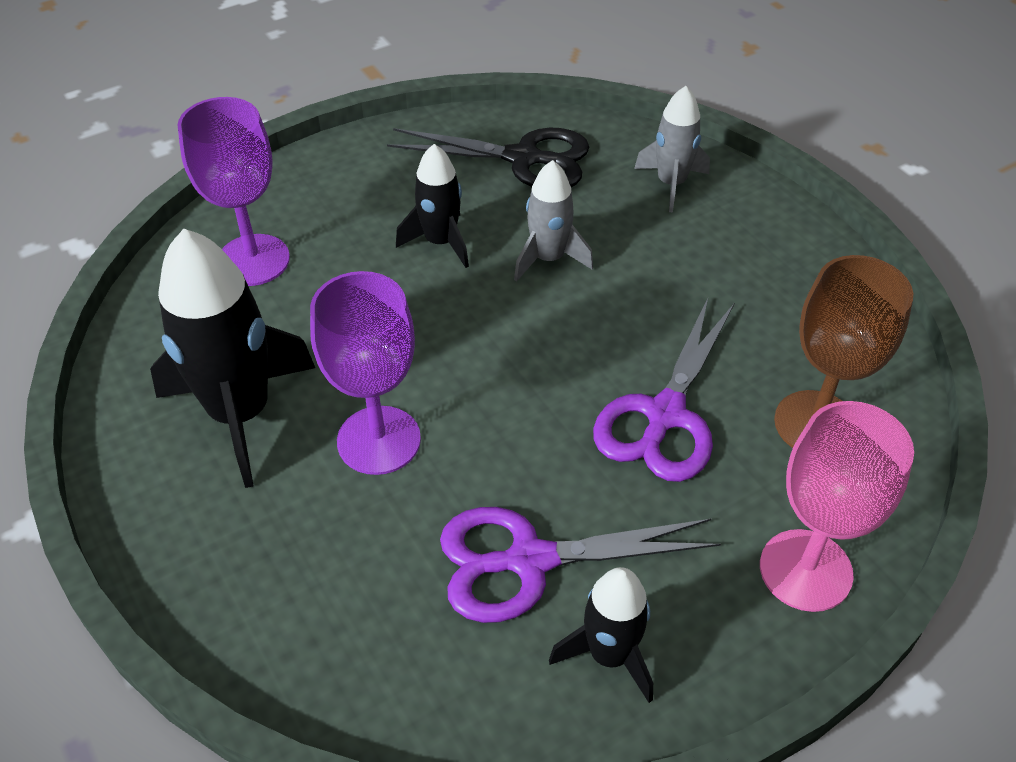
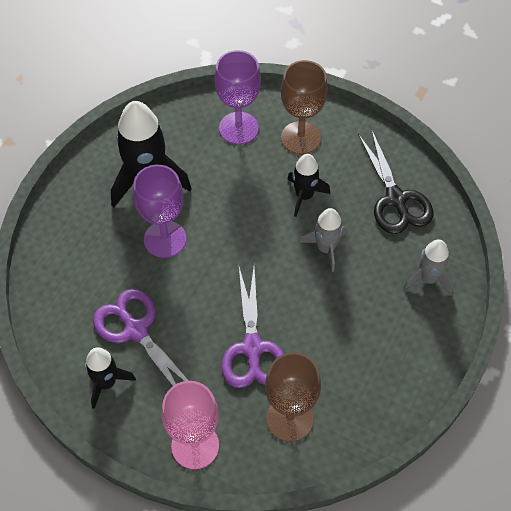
camera: 60 degrees right, 10 degrees up
purple scissors [593,298,734,482] -> purple scissors turned 90 degrees counterclockwise [221,267,284,388]
none -> brown goblet [281,60,328,154]

